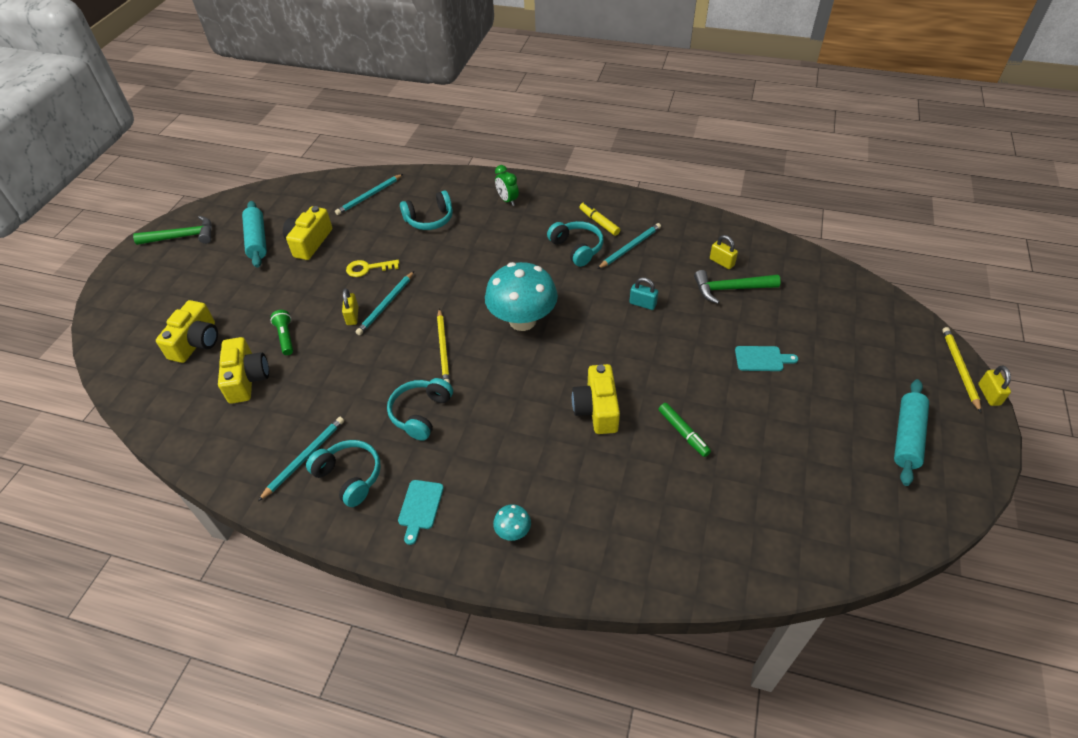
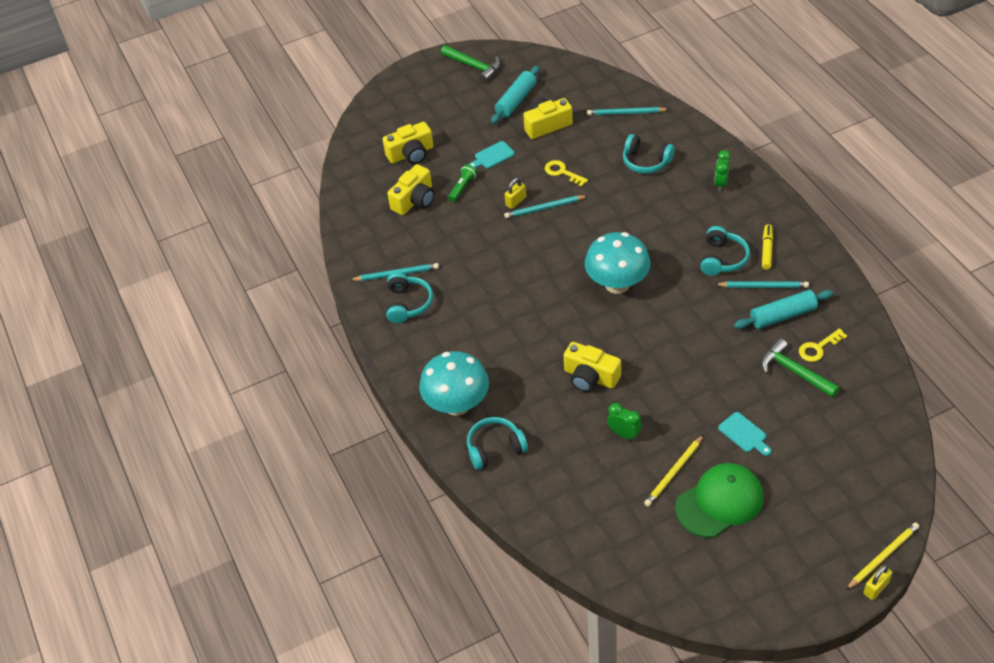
camera: 50 degrees right, 0 degrees up
turquoise headphones [387,378,453,441] -> turquoise headphones moved to [467,417,528,470]
turquoise cutting board [398,480,444,545] -> turquoise cutting board moved to [469,141,515,168]
yellow pencil [437,309,450,384] -> yellow pencil moved to [644,435,704,507]
turquoise mushroom [493,504,531,541] -> turquoise mushroom [419,351,489,416], size x2.37
yellow camera [572,364,620,434] -> yellow camera turned 105 degrees counterclockwise [564,342,621,392]
turquoise padlock [629,277,658,310] -> none
green marker [659,403,711,457] -> green clock [607,403,642,440]
yellow padlock [710,235,738,269] -> yellow key [799,328,847,362]
turquoise rolling pin [894,379,929,486] -> turquoise rolling pin moved to [734,290,833,329]
none -> green cap [675,463,764,538]

